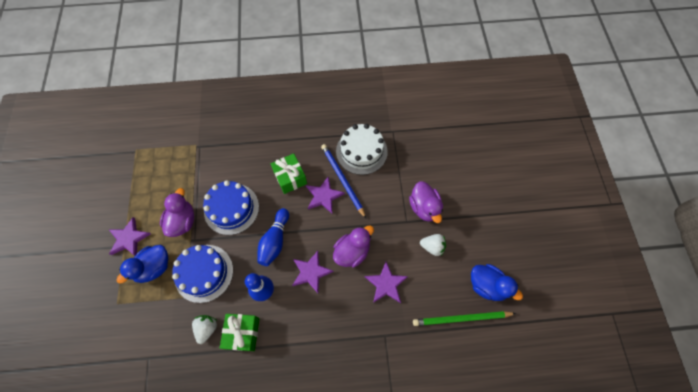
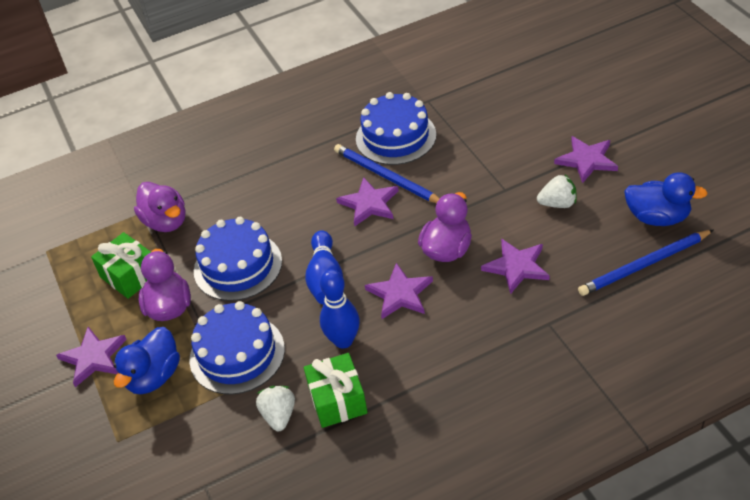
camera: 15 degrees left, 20 degrees down
green gift [271,153,307,194] -> green gift moved to [91,232,151,299]
white cake [336,124,388,175] -> blue cake [356,92,436,165]
purple duck [409,181,443,223] -> purple duck moved to [134,182,186,232]
green pencil [413,311,516,326] -> blue pencil [578,230,713,296]
none -> purple star [554,136,618,183]

